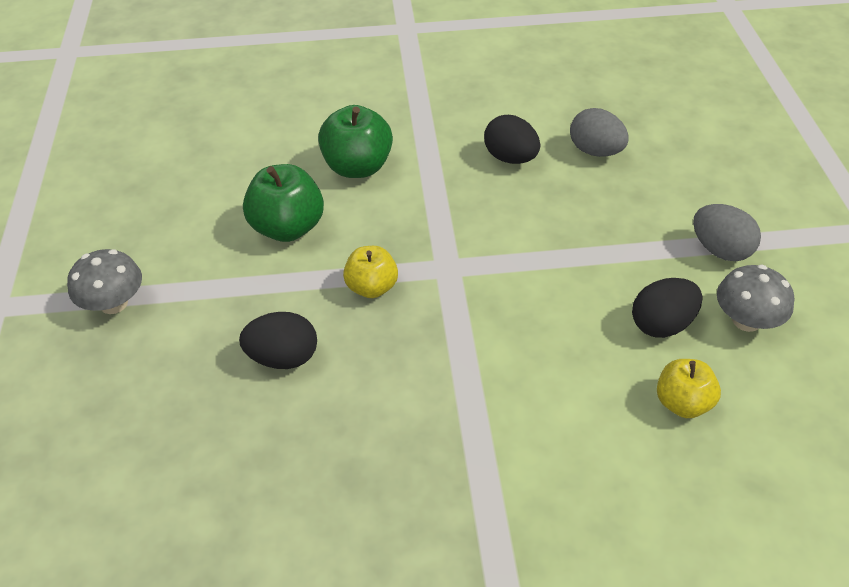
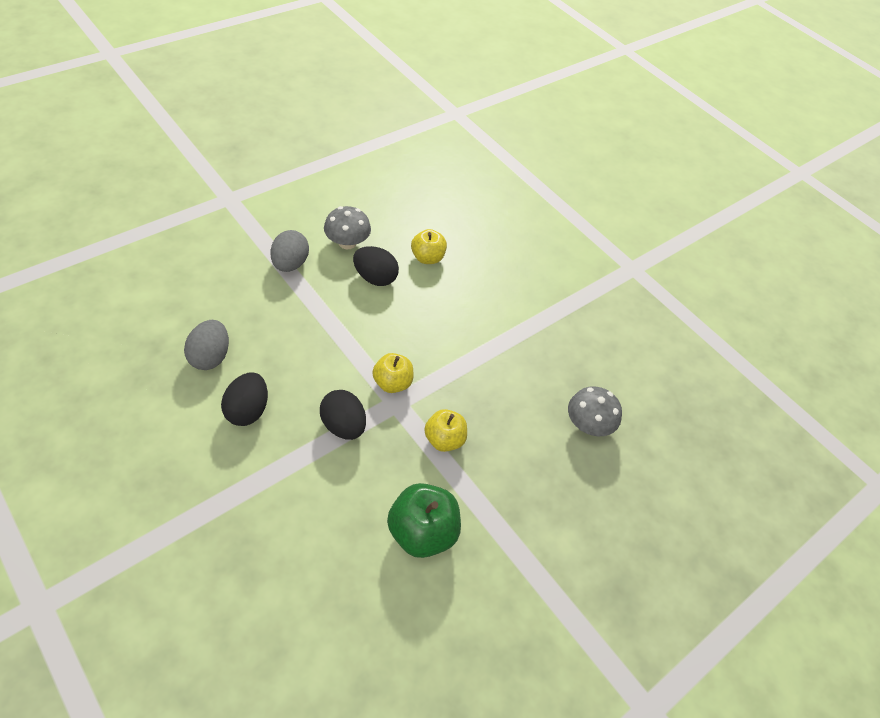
camera: 130 degrees left, 5 degrees up
grey mushroom [67,249,142,314] -> grey mushroom moved to [568,386,622,436]
black egg [239,312,317,369] -> black egg moved to [320,390,366,440]
green apple [318,105,393,178] -> none
none -> yellow apple [372,353,413,393]

